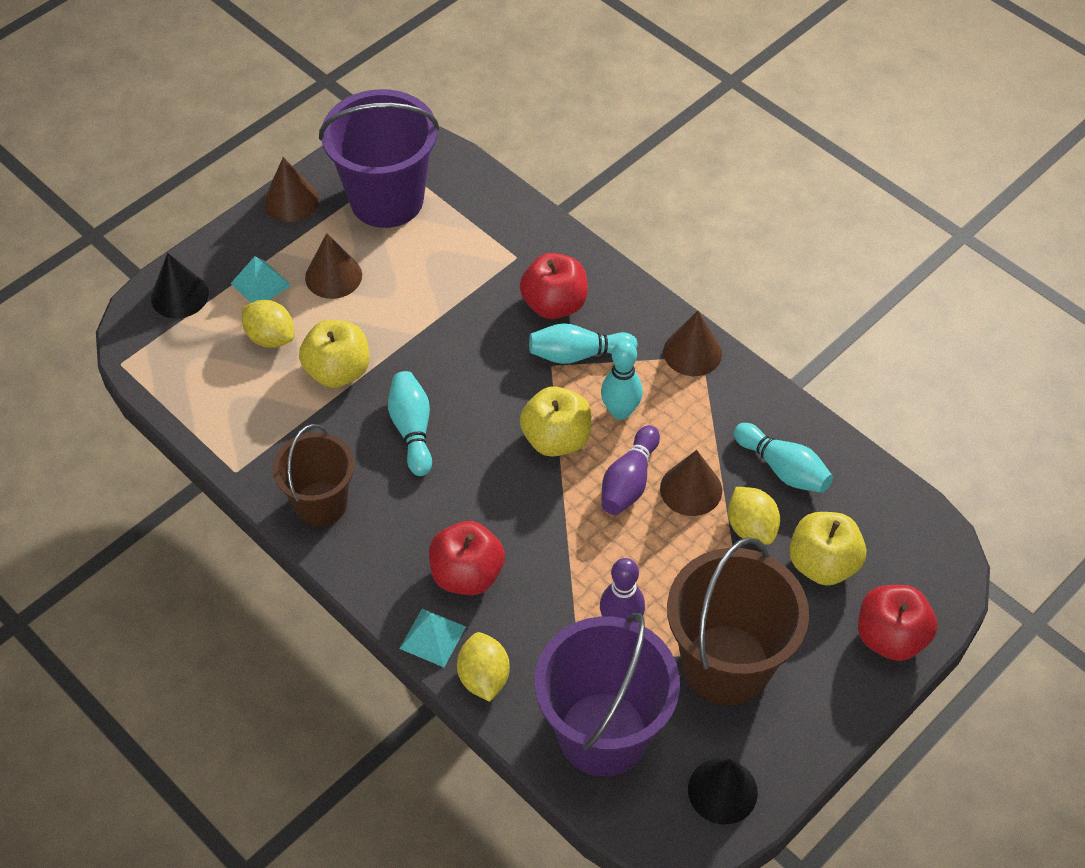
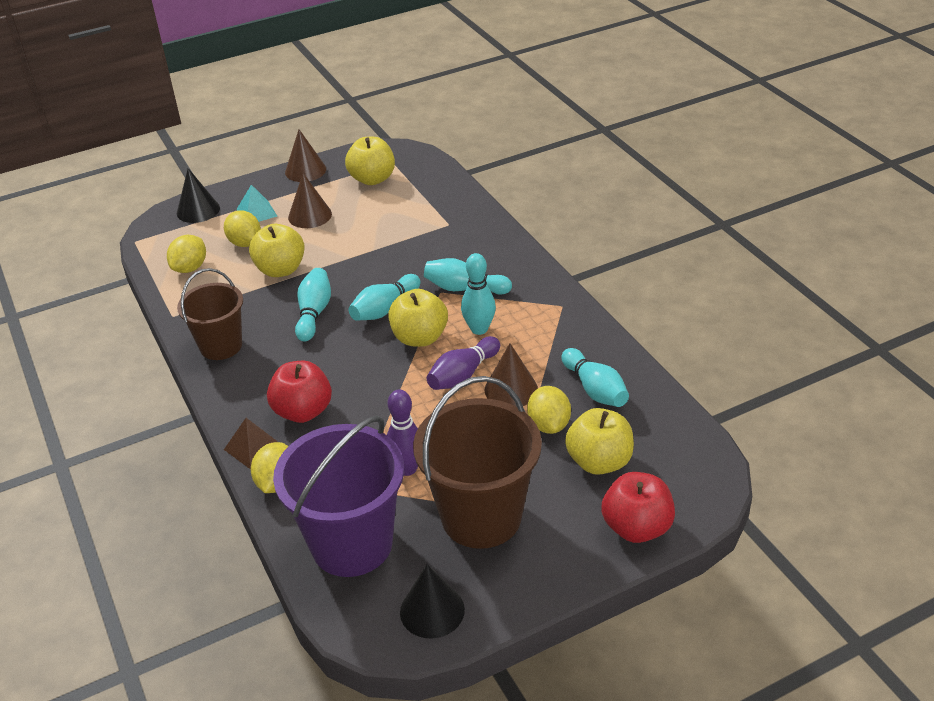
camera: 20 degrees right, 15 degrees down
purple bucket [319,89,440,228] -> yellow apple [345,137,395,185]
turquoise pyramid [399,609,466,667] -> brown pyramid [224,418,278,470]
red apple [520,253,588,319] -> none
brown cone [663,311,722,376] -> none
none -> yellow lemon [167,235,206,273]
none -> turquoise bowling pin [349,274,420,321]

